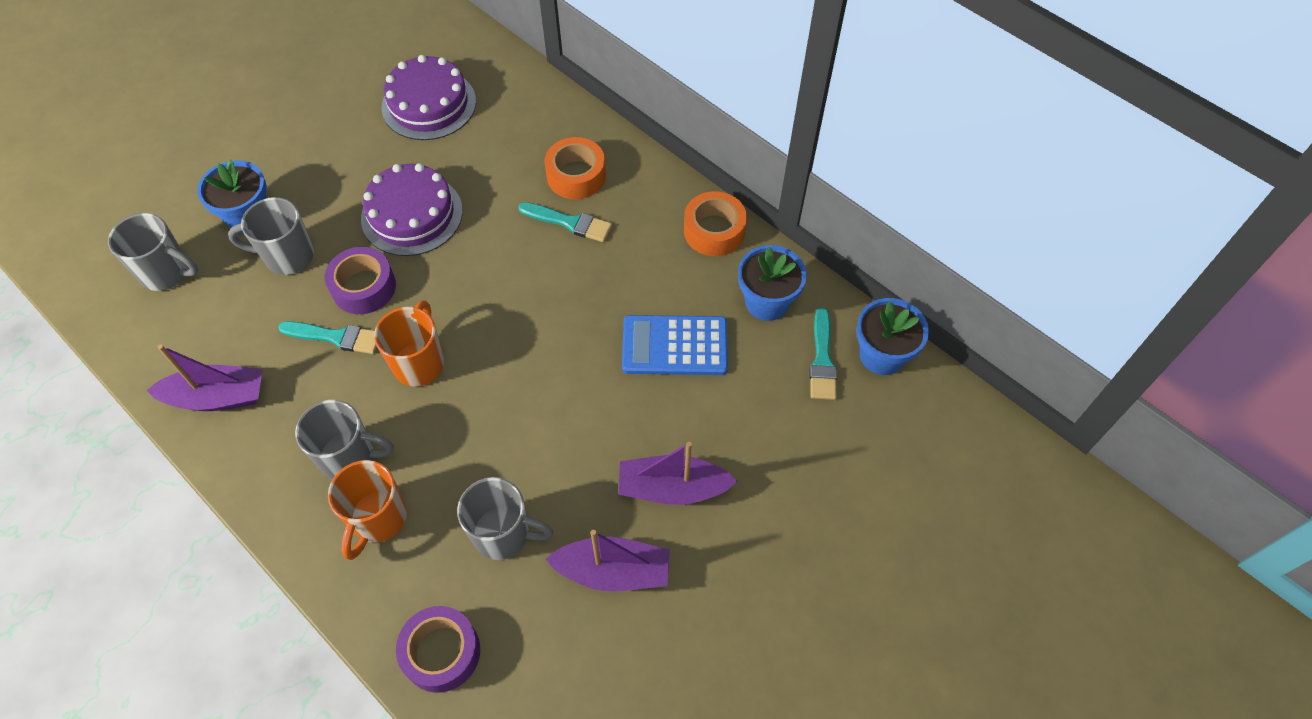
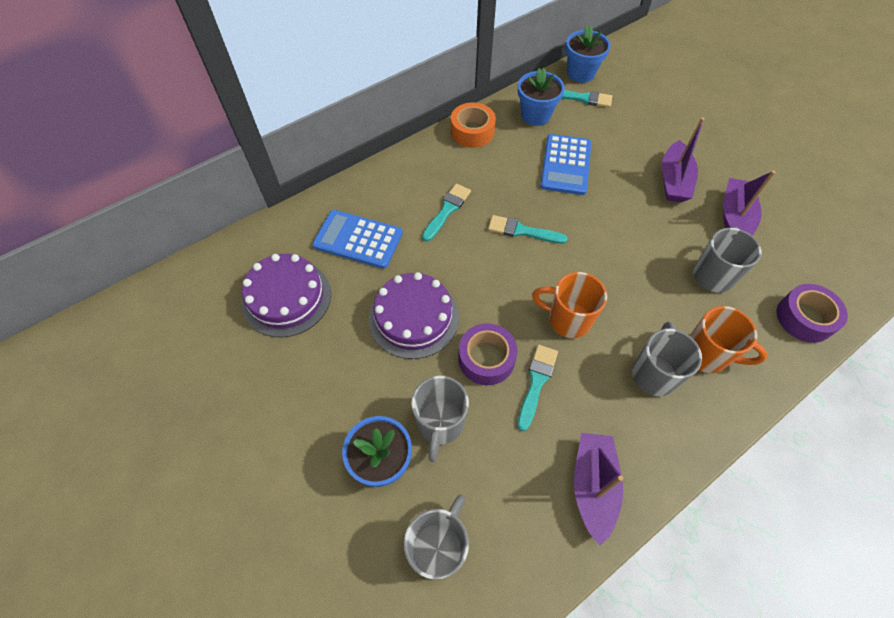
camera: 80 degrees left, 0 degrees up
orange tape [544,137,606,199] -> none
none -> blue calculator [312,210,403,269]
none -> turquoise brush [488,215,568,244]

